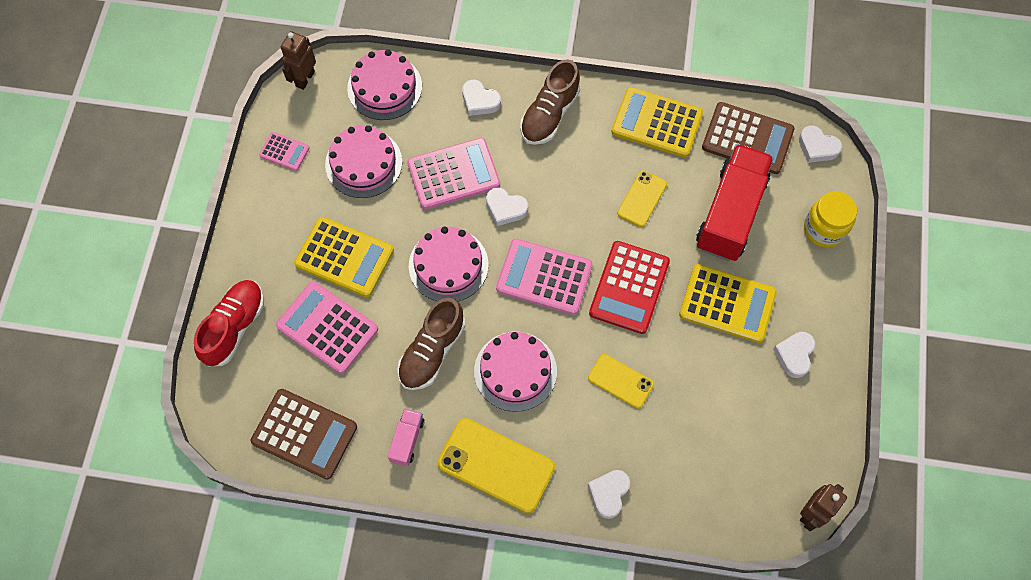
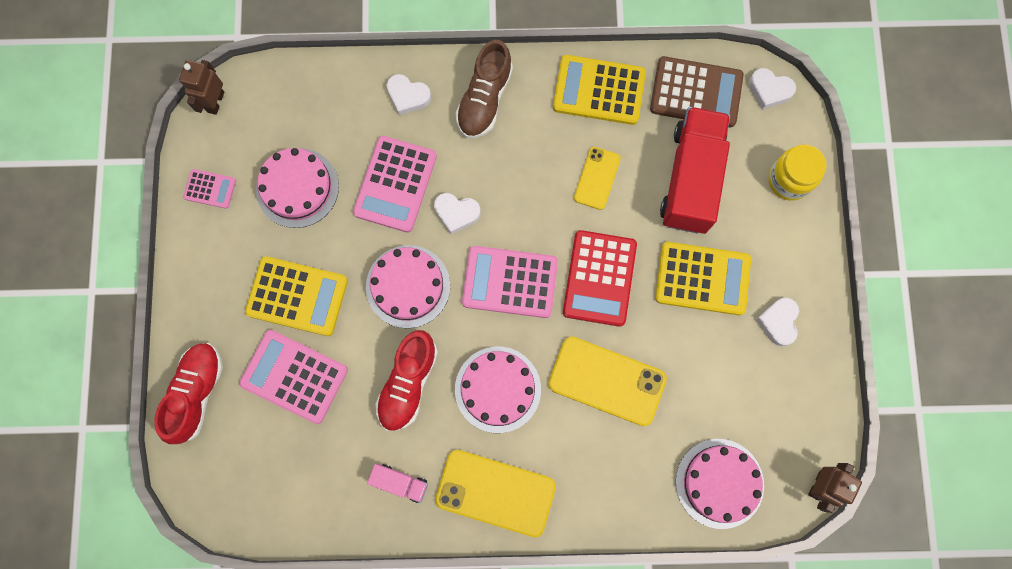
camera: 10 degrees left, 10 degrees up
brown calculator [251,389,357,479] -> none
pink cake [347,49,422,120] -> pink cake moved to [676,439,764,529]
pink truck [387,409,424,466] -> pink truck turned 105 degrees clockwise [367,464,428,503]
brown shoe [397,298,465,390] -> red shoe [375,330,438,431]
pink calculator [407,138,500,210] -> pink calculator turned 135 degrees clockwise [353,136,437,233]
yellow phone [588,354,654,408] -> yellow phone [548,337,667,426], size x1.73
white heart [588,470,630,519] -> none

